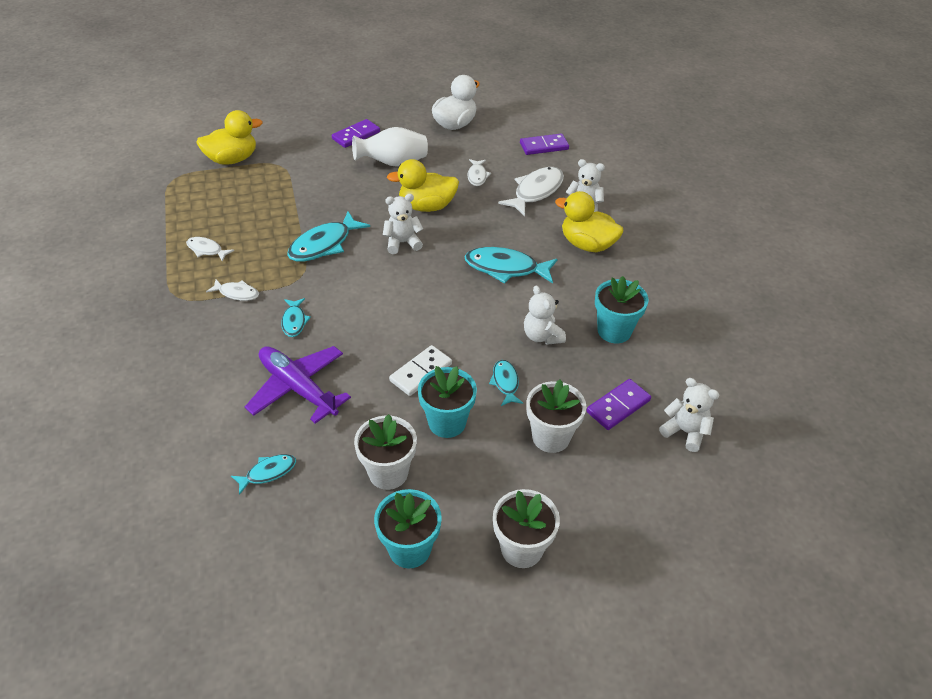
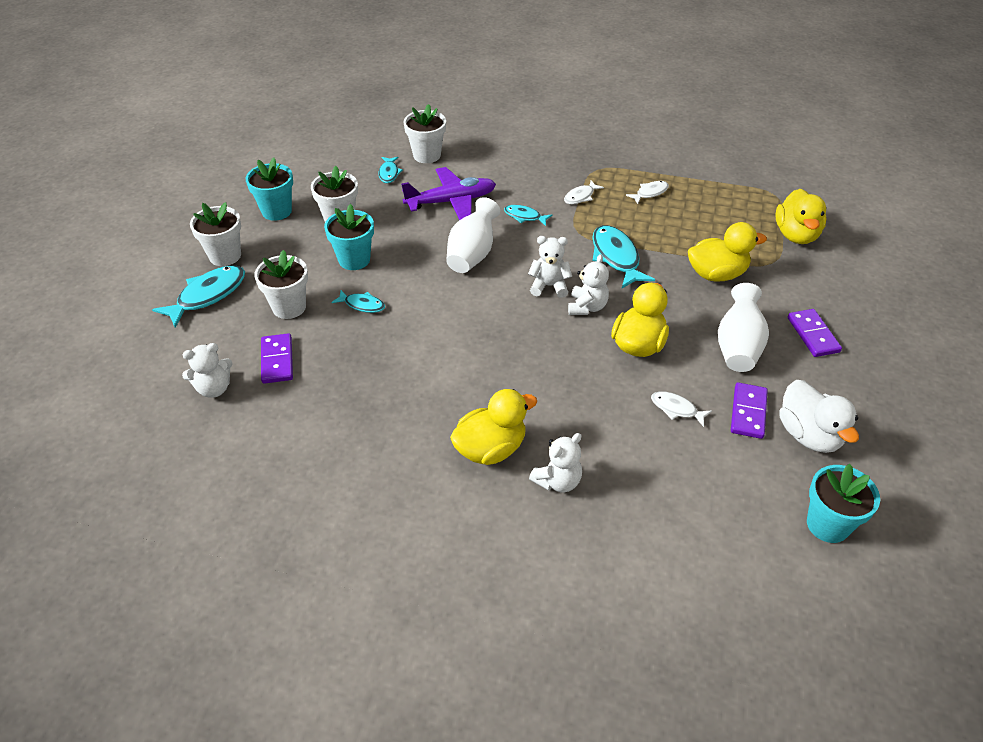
camera: 120 degrees right, 0 degrees up
white domino [389,345,452,396] -> none
turquoise fish [465,247,558,284] -> turquoise fish moved to [152,265,245,328]
white fish [498,167,564,216] -> none
purple domino [520,133,569,155] -> purple domino moved to [731,382,768,439]
white teddy bear [524,285,566,345] -> white teddy bear moved to [528,236,572,298]
turquoise flower pot [595,276,648,343] -> turquoise flower pot moved to [807,464,880,543]
none -> white flower pot [403,104,446,163]
none -> white vase [446,197,500,273]
none -> yellow duck [688,222,767,282]

